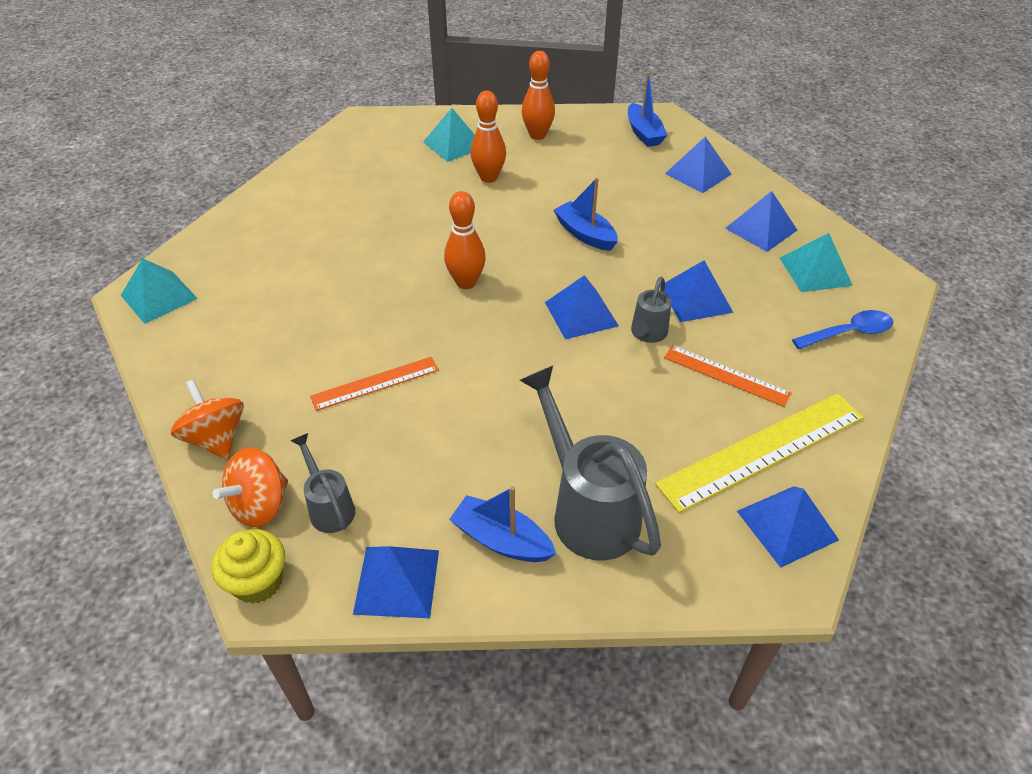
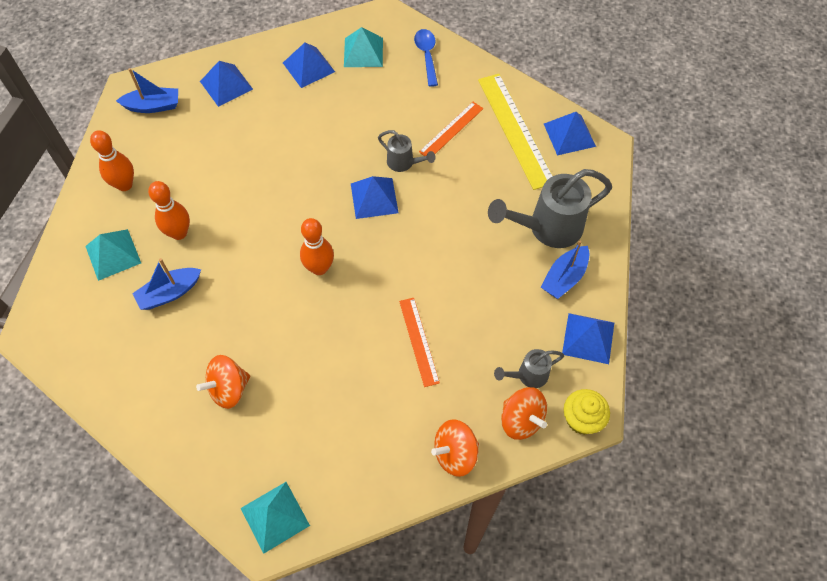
camera: 80 degrees left, 15 degrees up
blue boat [553,177,618,251] -> blue boat moved to [132,258,201,310]
blue pyramid [660,260,733,322] -> none
none -> orange spinning top [196,355,250,409]

